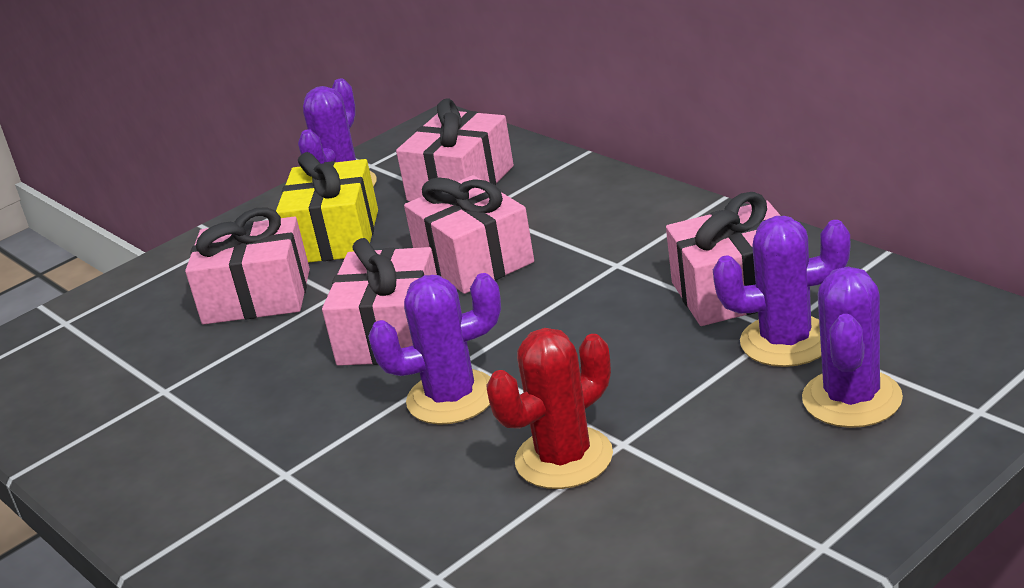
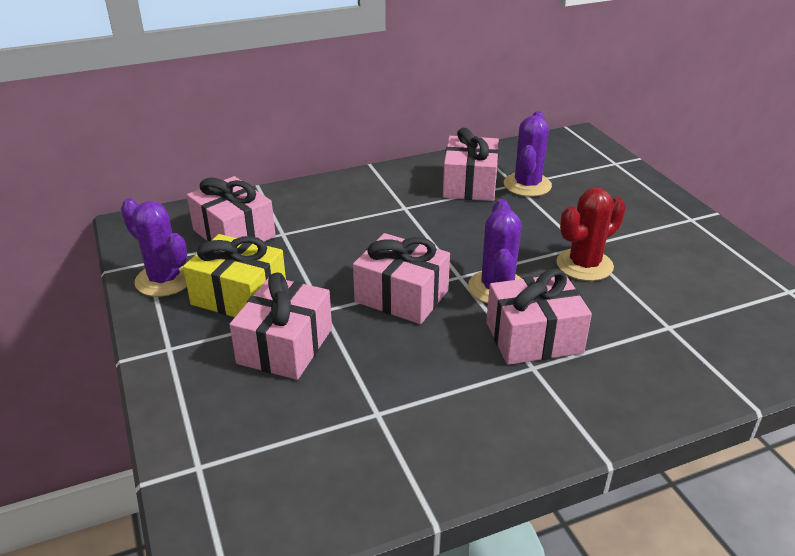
camera: 75 degrees left, 5 degrees up
pink gift [404,175,534,294] -> pink gift moved to [486,269,592,365]
red cactus [486,328,613,489] -> red cactus turned 75 degrees clockwise [556,188,626,281]
purple cactus [802,267,903,428] -> none

